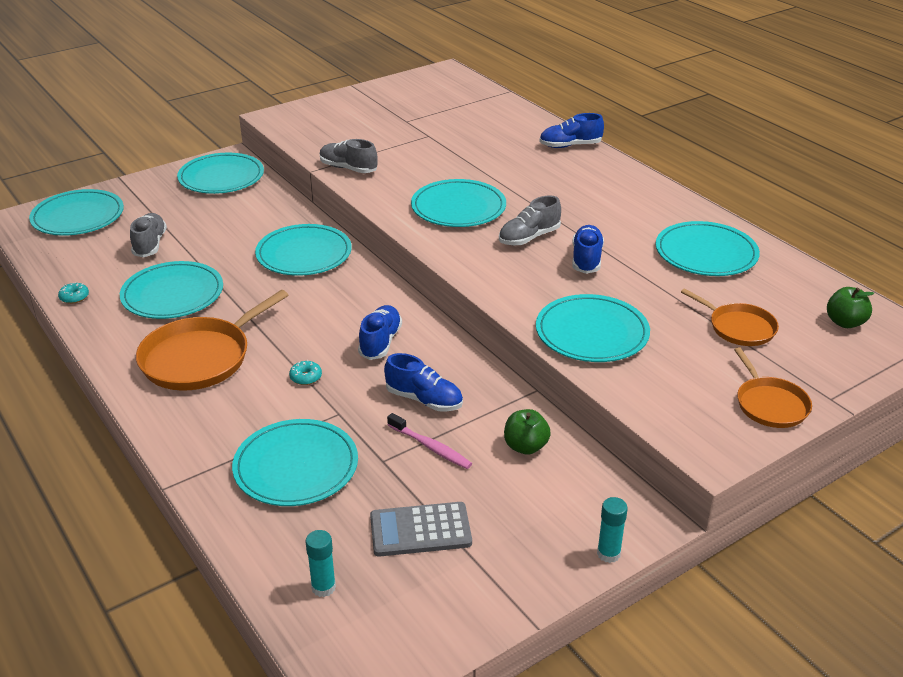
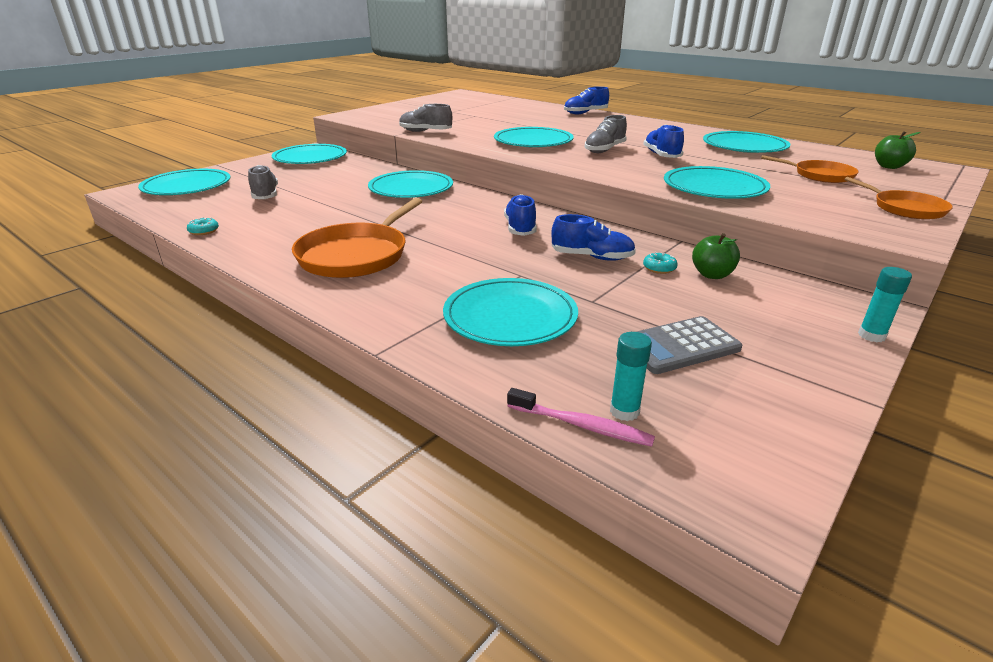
camera: 15 degrees left, 5 degrees down
turquoise plate [120,261,223,319] -> none
turquoise donut [289,360,322,385] -> turquoise donut moved to [643,252,678,274]
pink toothbrush [387,413,472,469] -> pink toothbrush moved to [507,388,655,447]

